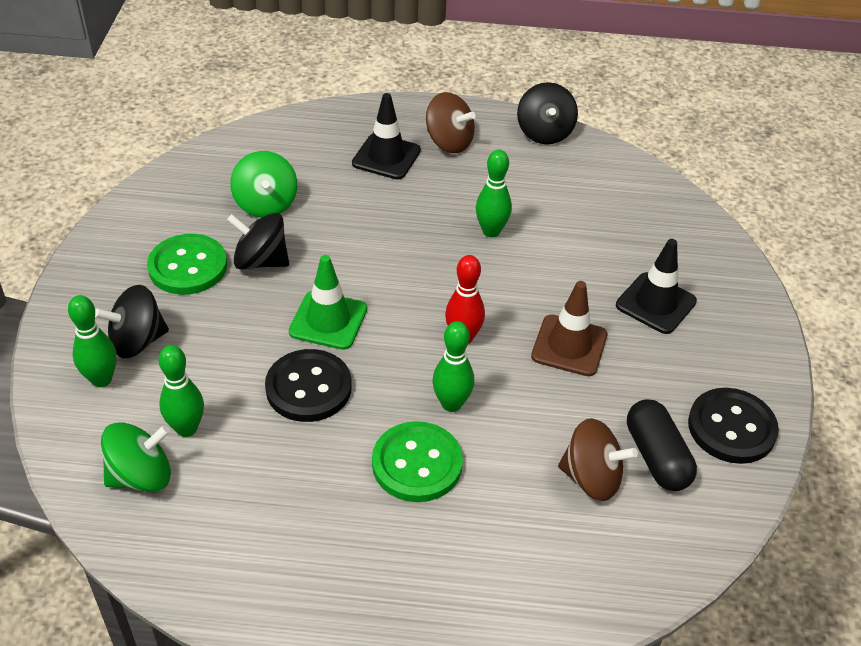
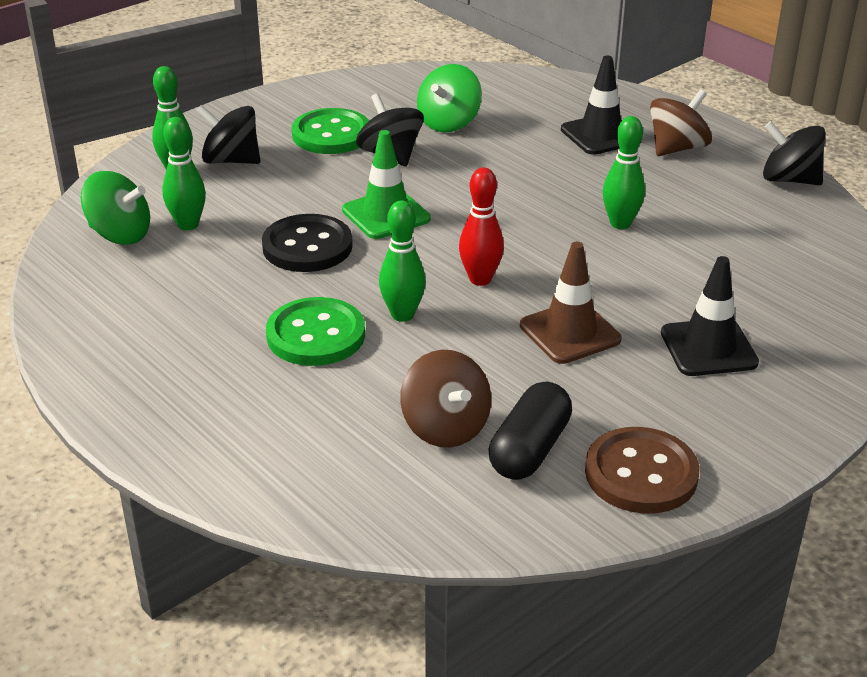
camera: 45 degrees right, 10 degrees down
brown spinning top [426,92,476,153] -> brown spinning top turned 120 degrees counterclockwise [650,89,712,156]
black spinning top [517,82,578,144] -> black spinning top turned 75 degrees clockwise [763,121,826,185]
black button [688,388,779,464] -> brown button [585,427,700,514]

